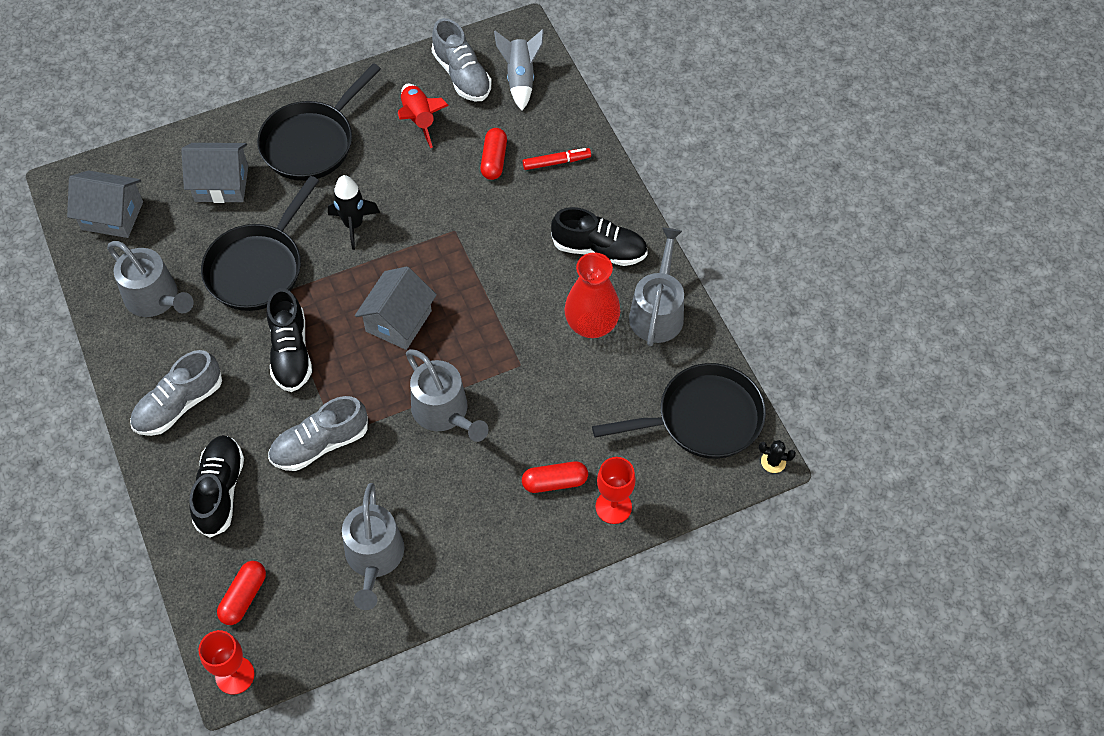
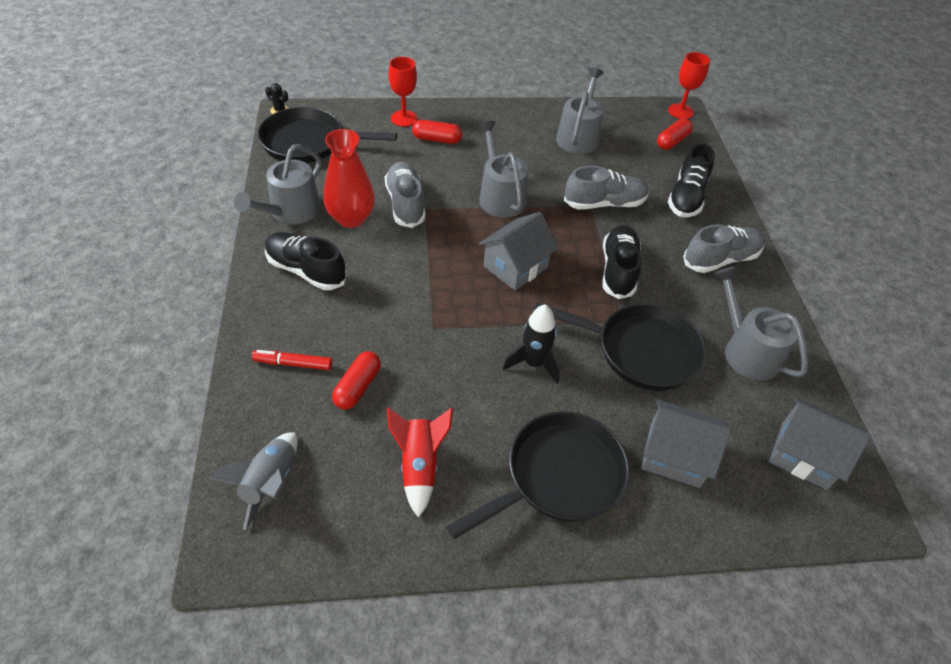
camera: 165 degrees left, 10 degrees down
black pan [201,176,319,311] -> black pan turned 60 degrees clockwise [534,302,706,391]
grey shoe [432,18,492,101] -> grey shoe moved to [384,162,426,228]

